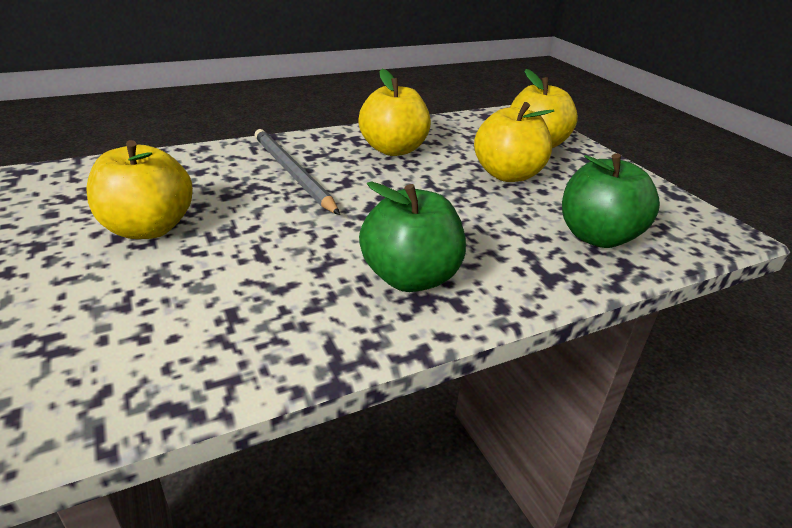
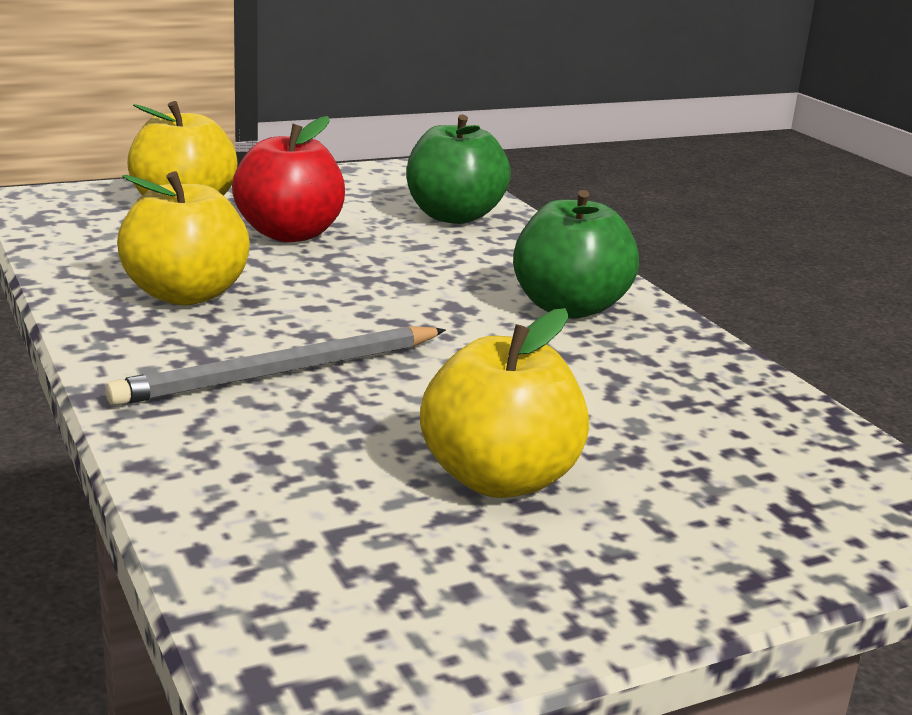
camera: 90 degrees left, 10 degrees down
yellow apple [474,102,554,182] -> red apple [232,116,345,242]

